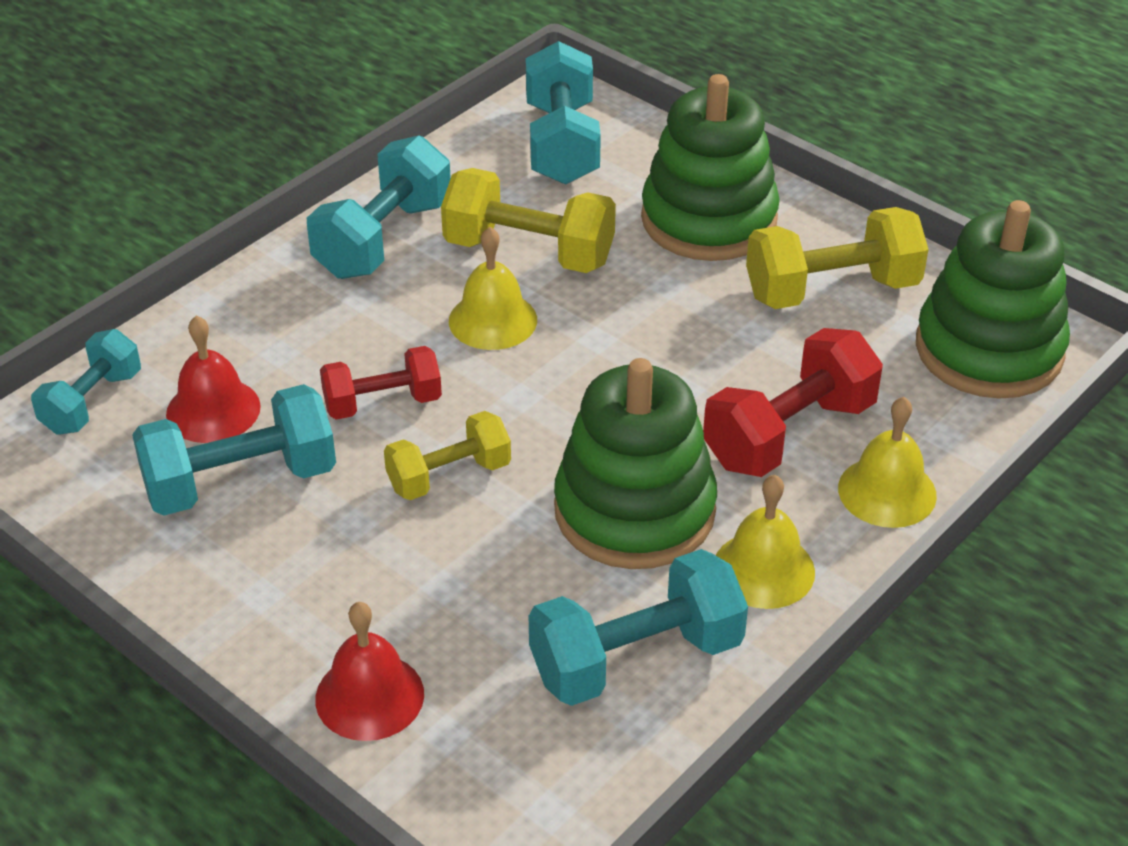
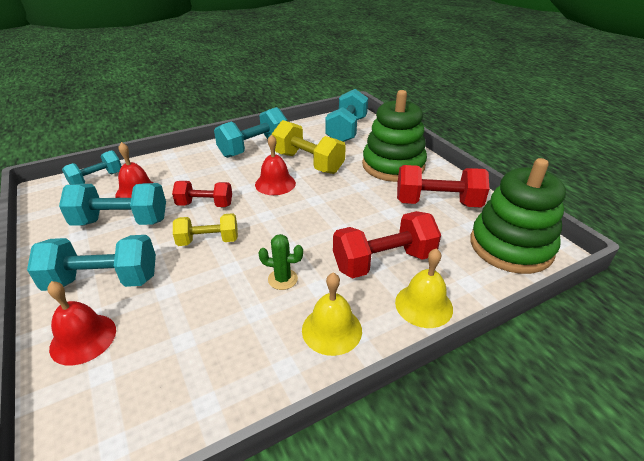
camera: 20 degrees right, 5 degrees down
yellow bell [449,227,537,350] -> red bell [255,134,296,195]
turquoise dumbbell [529,549,748,706] -> turquoise dumbbell moved to [27,235,156,291]
green stacking toy [554,358,717,569] -> green cactus [259,234,303,290]
yellow dumbbell [746,207,929,309] -> red dumbbell [397,165,489,208]

